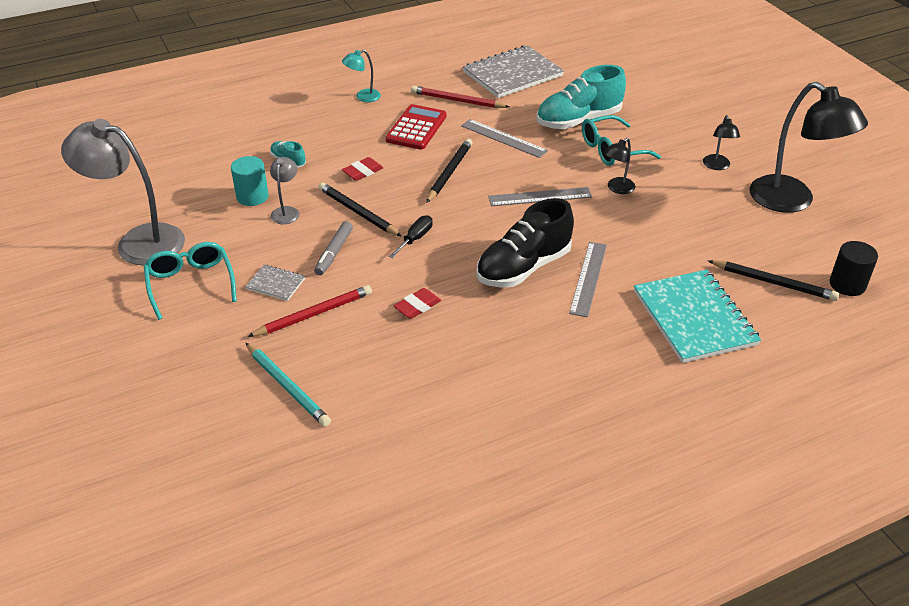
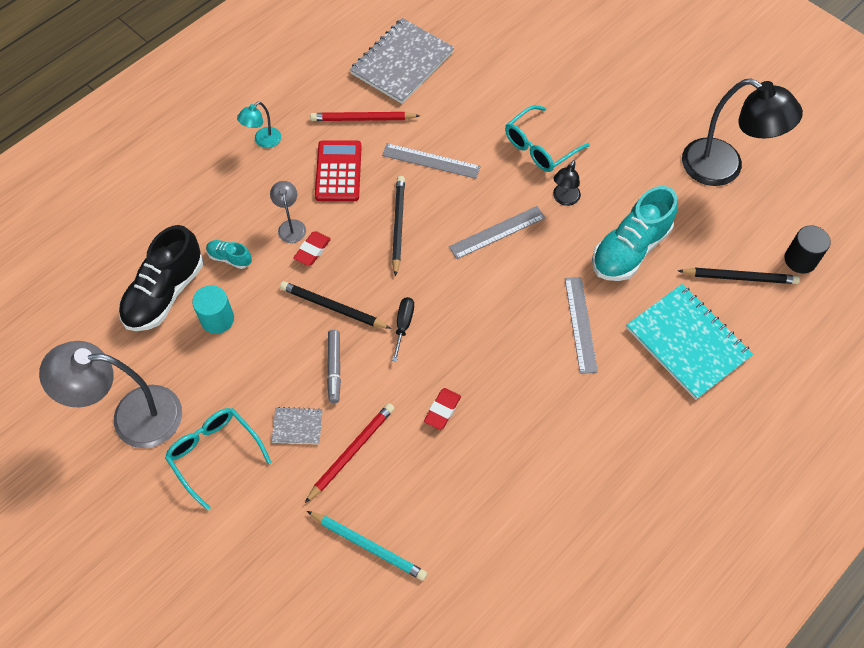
camera: 20 degrees left, 20 degrees up
grey lamp [270,157,300,224] -> grey lamp moved to [270,181,306,243]
black shoe [476,198,574,288] -> black shoe moved to [119,225,203,331]
turquoise shoe [537,65,626,129] -> turquoise shoe moved to [592,186,678,281]
black lamp [703,115,740,170] -> none

